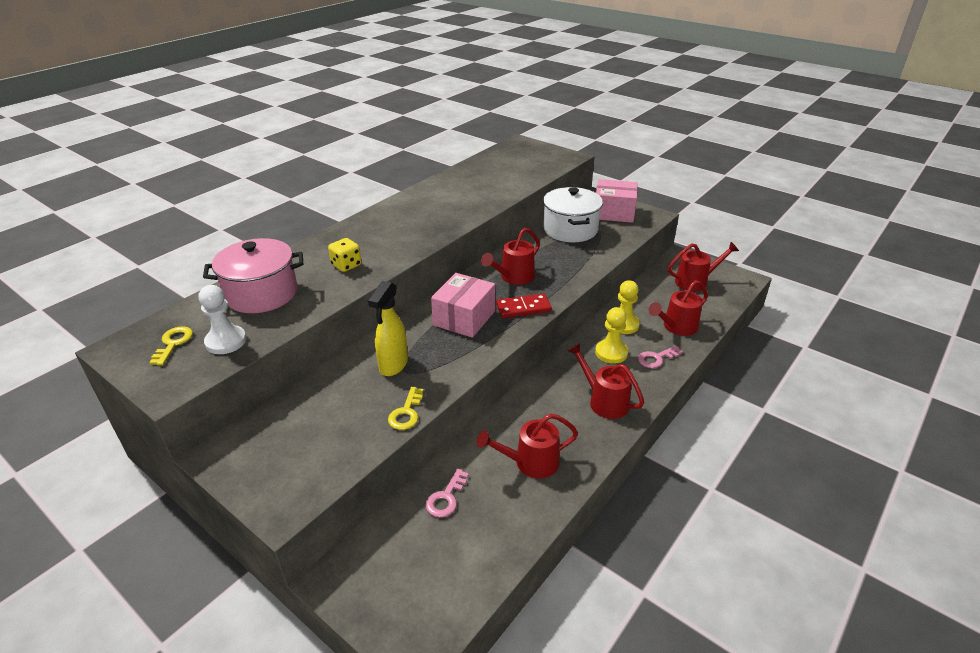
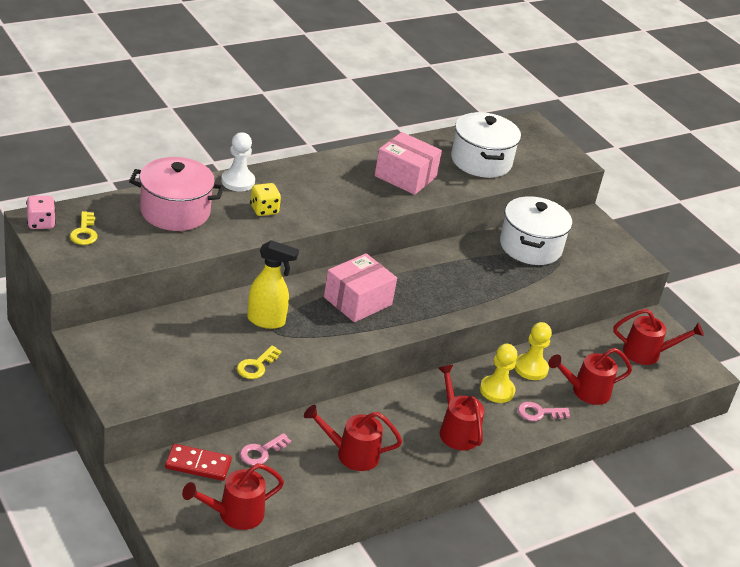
camera: 15 degrees right, 0 degrees up
yellow key [149,326,193,366] -> yellow key turned 150 degrees clockwise [70,211,98,245]
white pawn [198,285,246,354] -> white pawn moved to [221,132,255,191]
yellow spray bottle [368,281,408,376] -> yellow spray bottle turned 120 degrees counterclockwise [247,240,299,329]
red watering can [481,228,540,285] -> red watering can moved to [182,463,284,530]
red domino [496,293,552,318] -> red domino moved to [165,444,232,481]
pink box [596,179,638,223] -> pink box moved to [375,132,442,195]
none -> pink dice [26,196,56,229]
none -> white pot [451,112,521,178]

